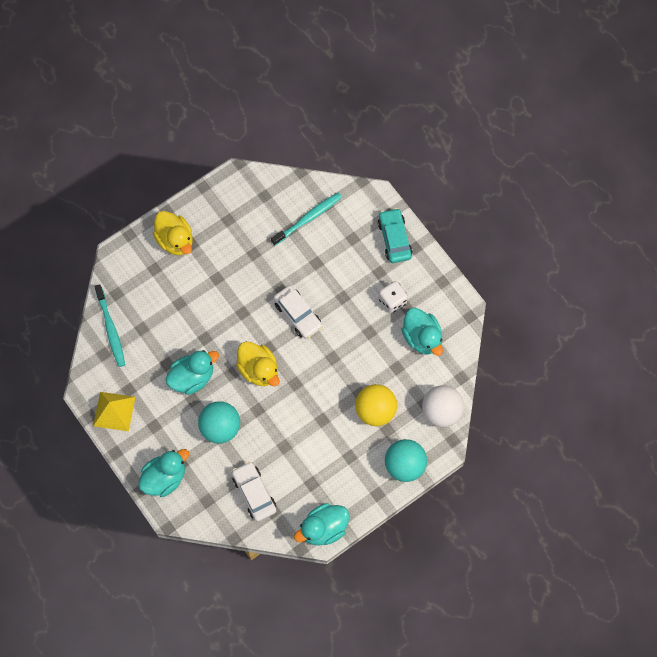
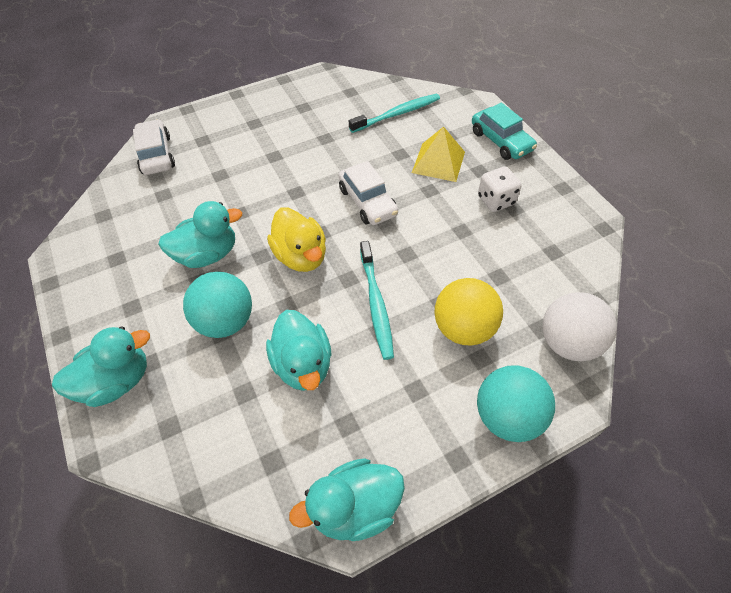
camera: 10 degrees right, 15 degrees down
yellow pyramid [93,392,135,431] -> yellow pyramid moved to [412,126,465,182]
turquoise toothbrush [95,284,125,367] -> turquoise toothbrush moved to [360,241,394,360]
yellow duck [152,211,193,255] -> none
white car [232,461,276,522] -> white car moved to [133,119,175,175]
turquoise car [378,208,413,263] -> turquoise car turned 150 degrees clockwise [472,103,537,160]
turquoise duck [401,308,443,356] -> turquoise duck moved to [266,310,331,391]

